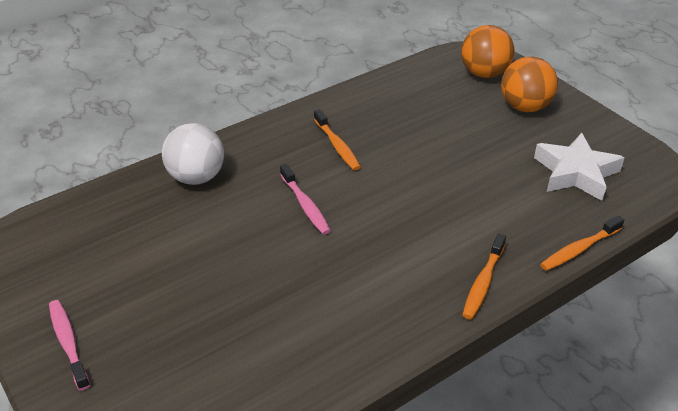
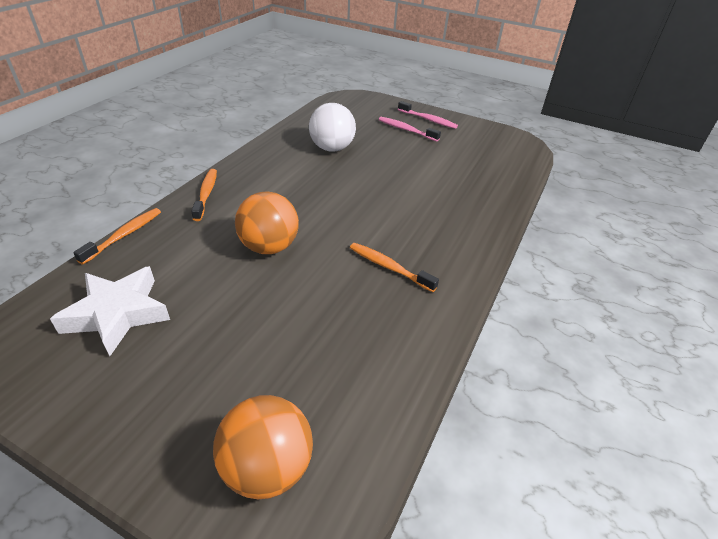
camera: 150 degrees right, 0 degrees up
white ball [162,123,224,185] -> white ball moved to [309,103,356,152]
pink toothbrush [280,164,331,235] -> pink toothbrush moved to [379,117,441,142]
orange ball [501,57,558,112] -> orange ball moved to [235,191,299,254]

